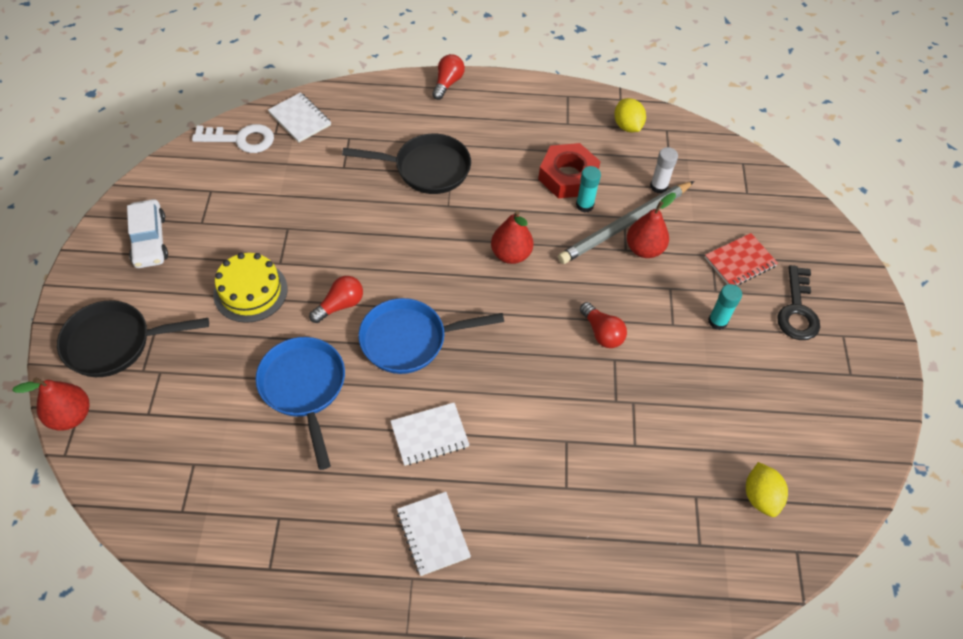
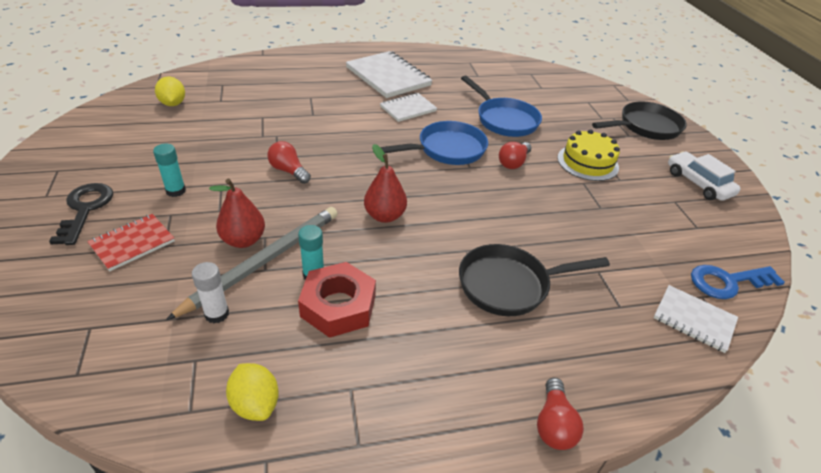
camera: 165 degrees right, 15 degrees down
red pear [12,378,89,431] -> none
white key [192,124,274,153] -> blue key [691,265,785,299]
white notebook [397,492,471,576] -> white notebook [346,51,433,98], size x1.74

